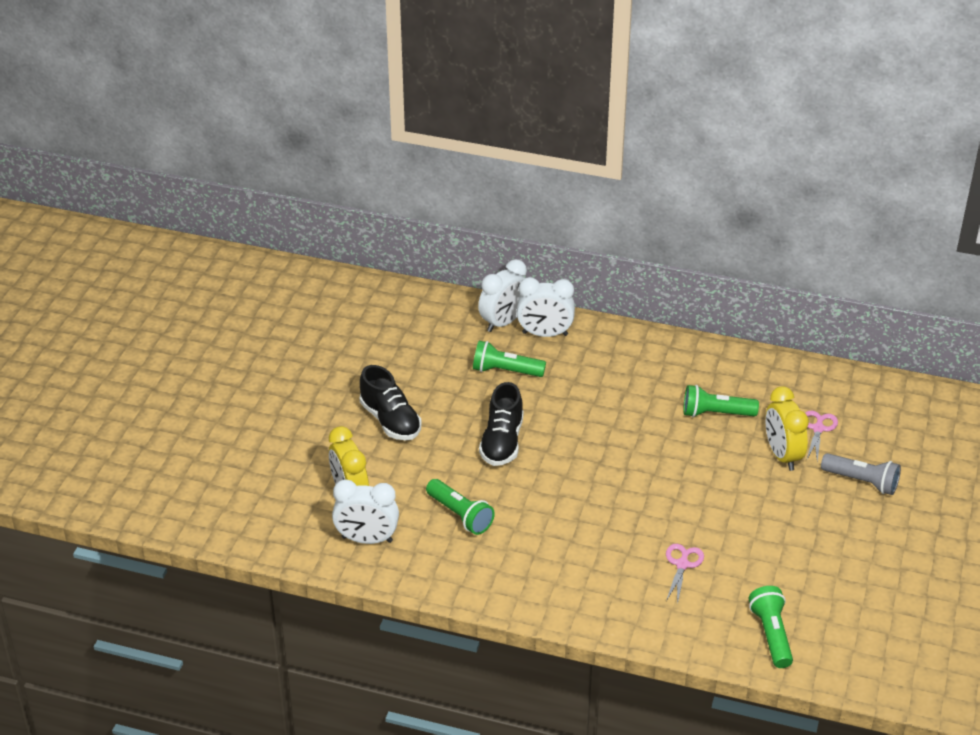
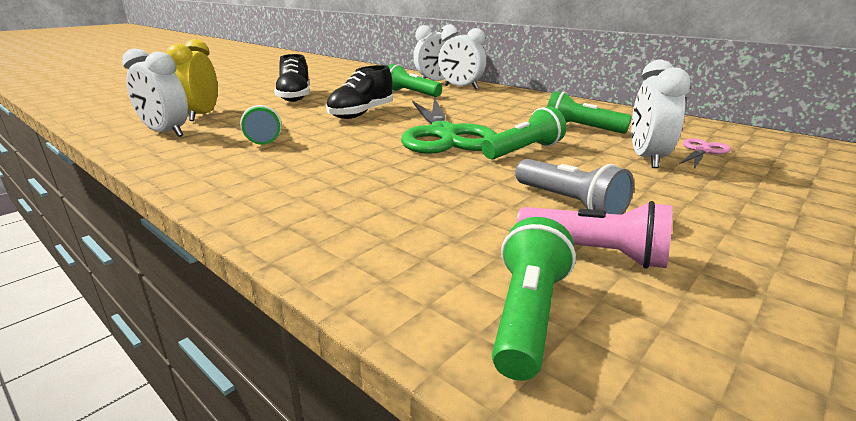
camera: 25 degrees right, 15 degrees down
pink scissors [666,544,704,605] -> none
yellow clock [765,386,809,471] -> white clock [631,59,691,168]
grey flashlight [821,453,901,495] -> grey flashlight moved to [515,159,634,215]
none -> green scissors [401,97,497,154]
none -> green flashlight [481,106,566,159]
none -> pink flashlight [516,201,672,269]

